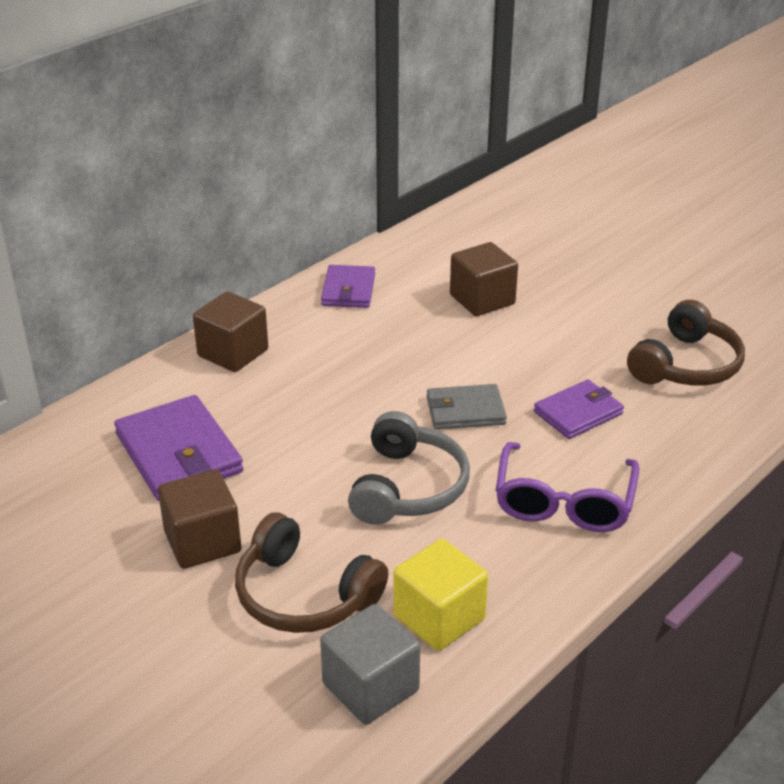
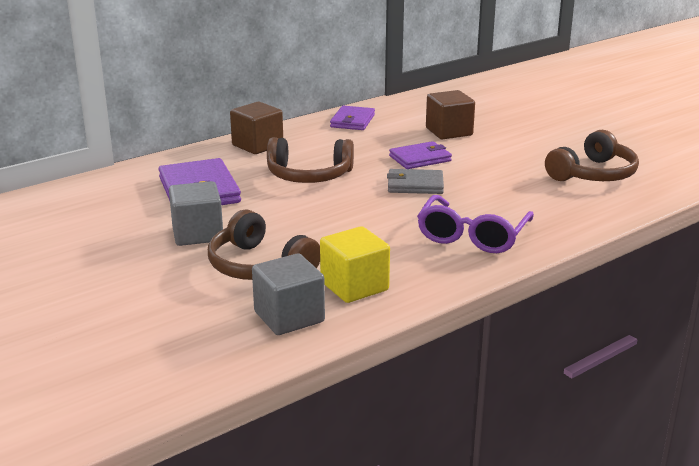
camera: 10 degrees right, 10 degrees down
brown cube [158,469,241,569] -> grey cube [169,181,223,246]
grey headphones [348,411,470,525] -> none
purple wallet [534,380,624,439] -> purple wallet moved to [389,141,452,169]
none -> brown headphones [267,137,354,183]

